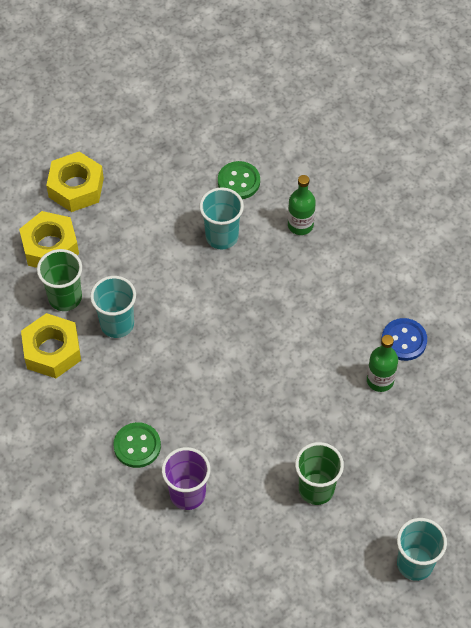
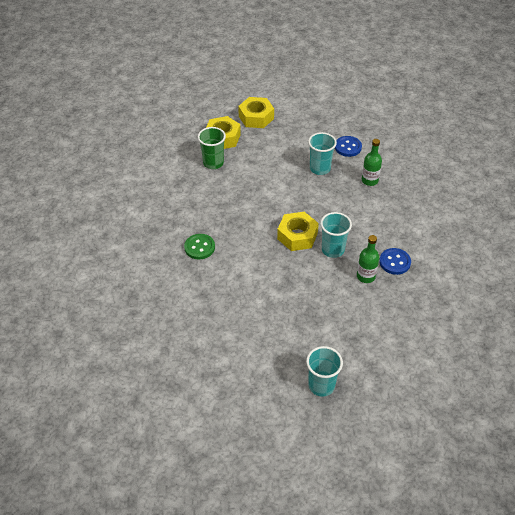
camera: 30 degrees right, 10 degrees down
yellow nut [21,313,81,378] -> yellow nut moved to [277,212,319,251]
turquoise cup [90,276,136,338] -> turquoise cup moved to [320,212,352,258]
purple cup [162,447,210,510] -> none
green button [218,161,260,199] -> blue button [335,136,362,157]
green cup [295,442,344,505] -> none

